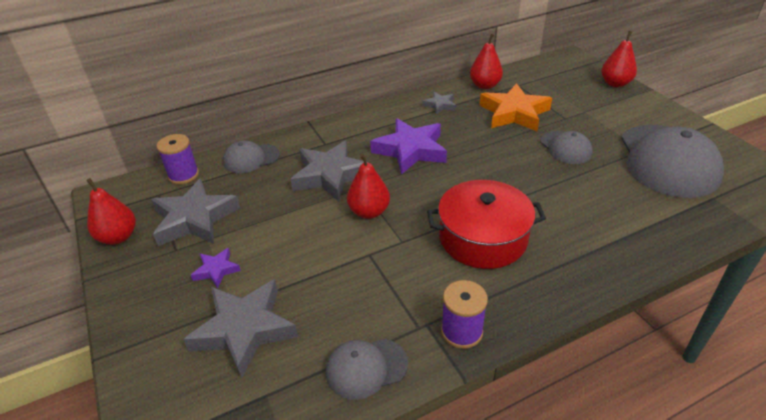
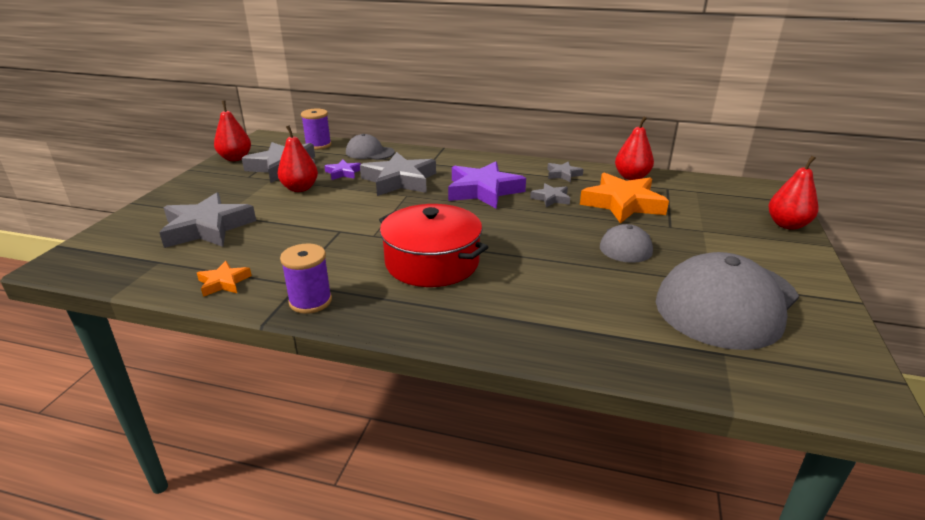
camera: 40 degrees right, 10 degrees down
purple star [191,248,241,288] -> purple star moved to [324,160,361,180]
grey cap [326,339,408,400] -> orange star [197,261,252,297]
red pear [347,154,390,219] -> red pear moved to [277,125,318,192]
none -> grey star [530,183,570,207]

